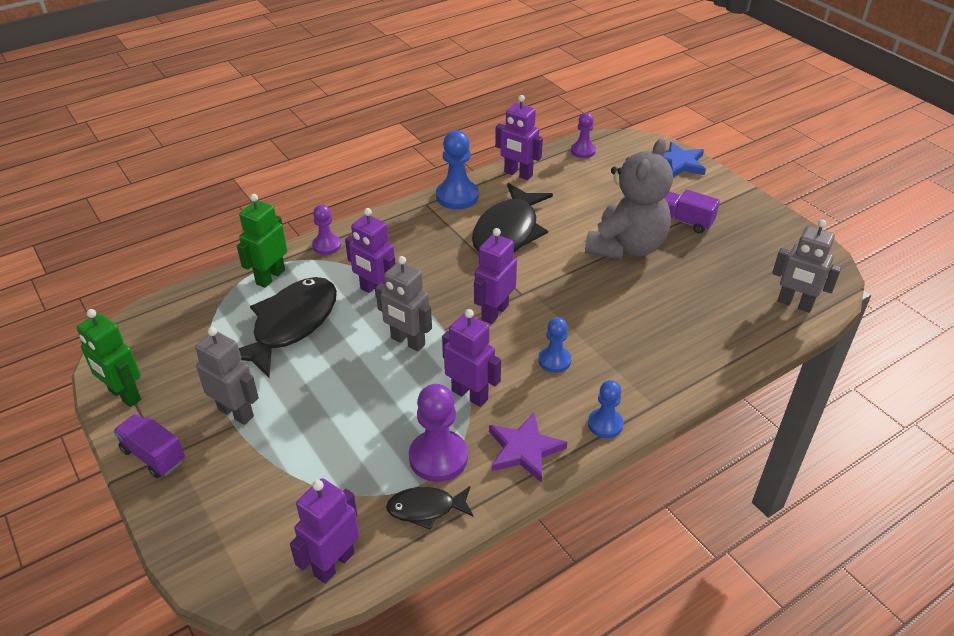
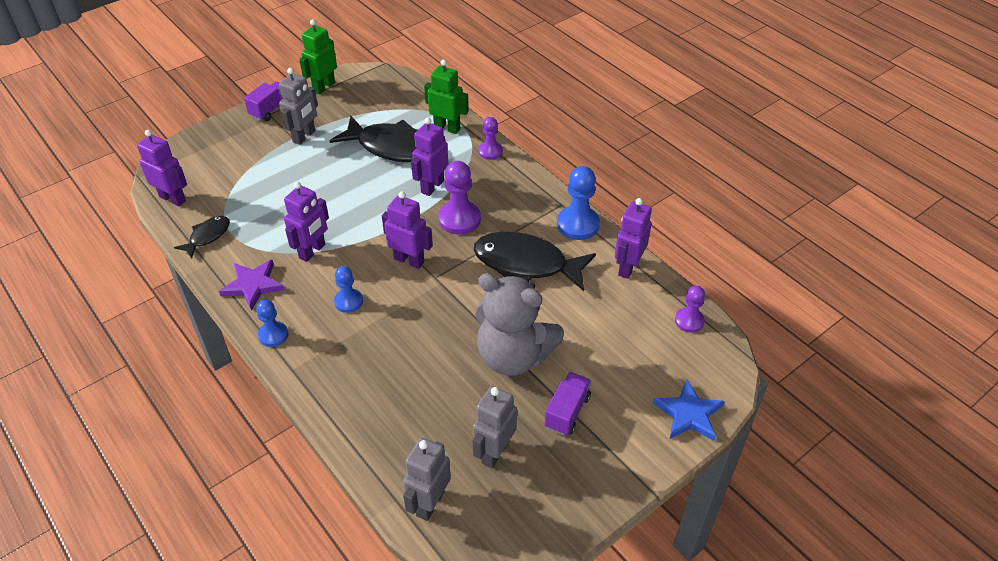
camera: 85 degrees right, 5 degrees up
grey robot [376,256,432,351] -> grey robot moved to [472,386,517,468]
black fish [386,486,474,530] -> black fish turned 45 degrees clockwise [174,216,230,259]
purple pawn [409,384,468,482] -> purple pawn moved to [438,161,481,234]

